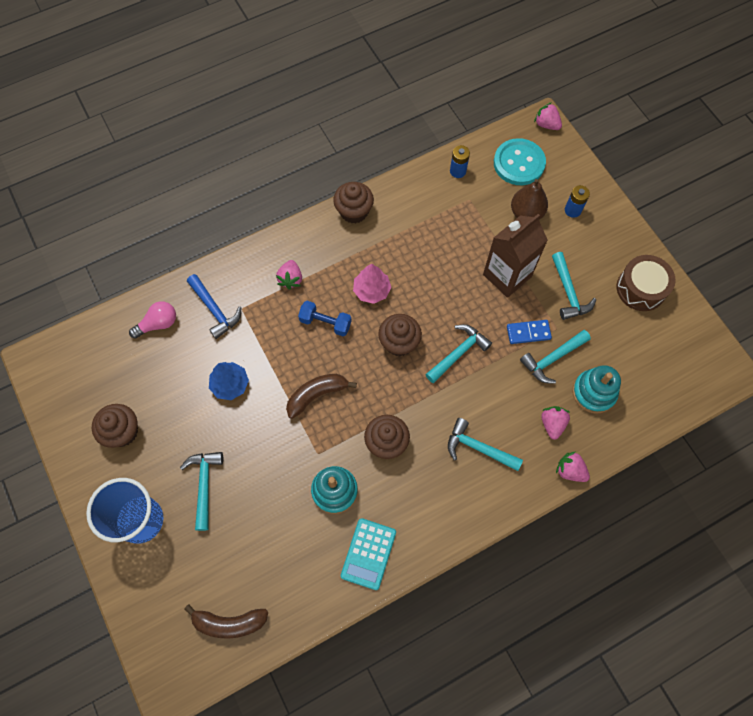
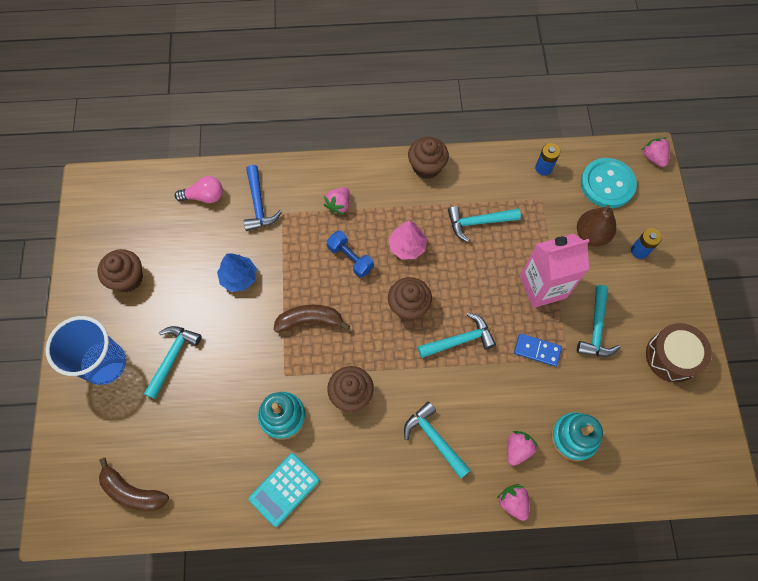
camera: 25 degrees right, 0 degrees up
brown carton [483,214,548,298] -> pink carton [520,234,589,308]
turquoise hammer [520,330,591,384] -> turquoise hammer moved to [448,206,521,242]

